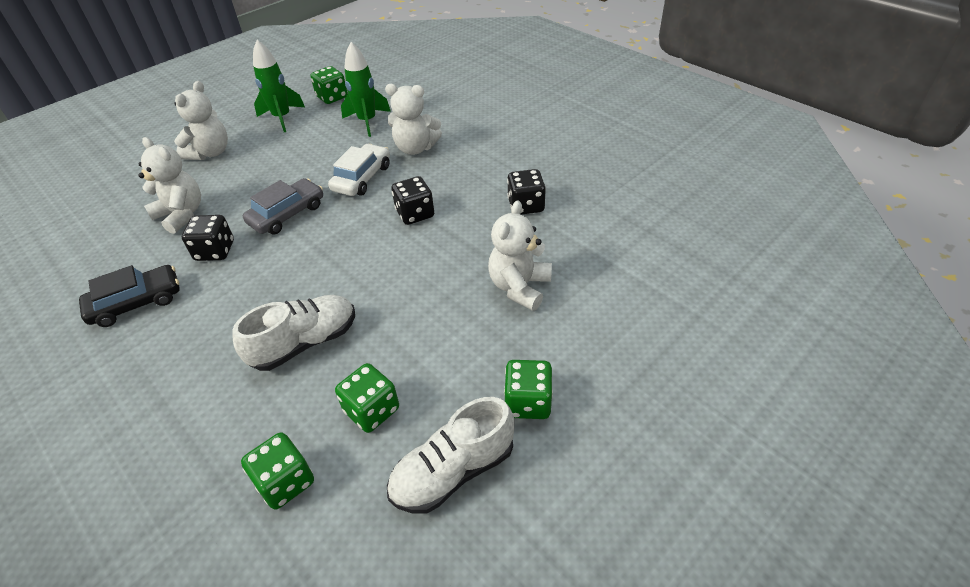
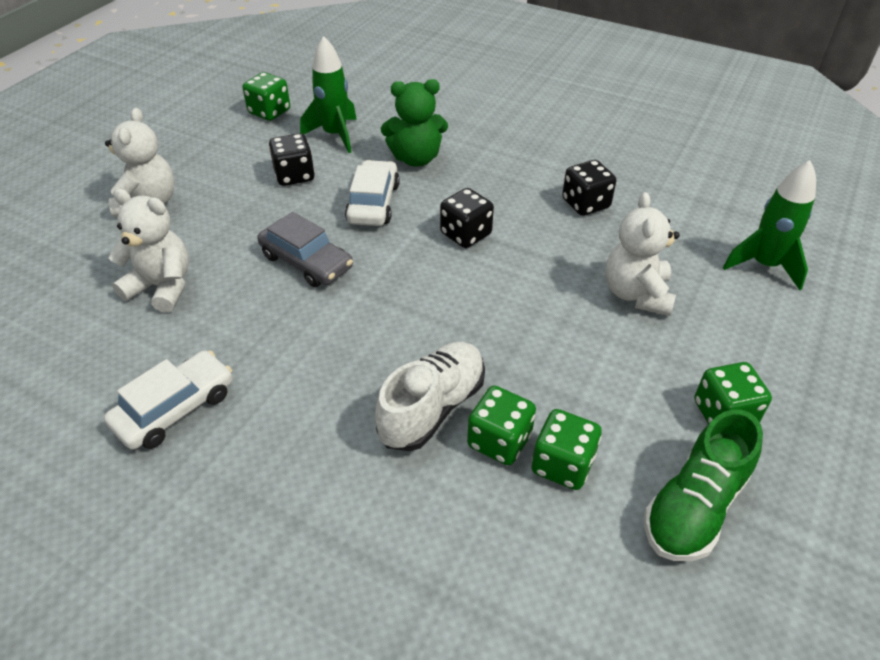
camera: 20 degrees left, 0 degrees up
black car [79,265,180,327] -> white car [104,350,233,450]
black dice [182,215,234,261] -> black dice moved to [269,133,315,186]
green dice [241,432,314,510] -> green dice moved to [467,386,536,465]
grey car [243,178,323,234] -> grey car turned 105 degrees clockwise [257,212,353,287]
green rocket [253,40,305,132] -> green rocket moved to [723,160,816,290]
white teddy bear [385,84,442,155] -> green teddy bear [381,79,448,167]
white shoe [387,397,515,514] -> green shoe [644,409,763,561]

